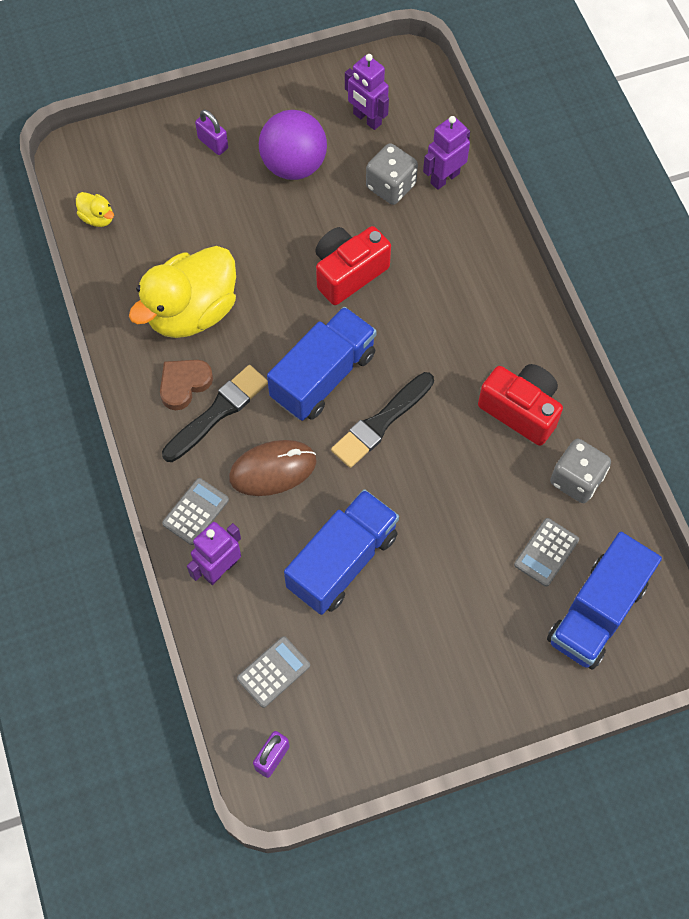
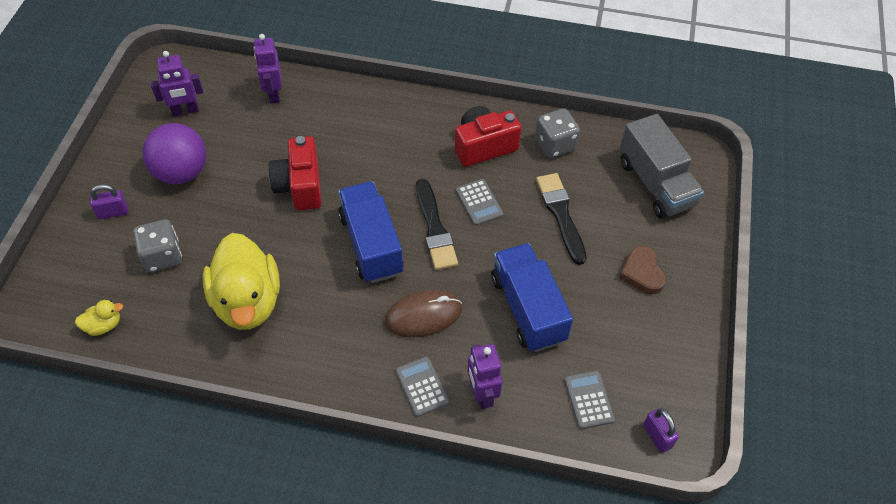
camera: 60 degrees left, 10 degrees down
brown heart [160,360,213,410] -> brown heart moved to [619,246,666,294]
black brush [162,365,268,462] -> black brush moved to [536,173,587,265]
brown mouse [229,440,317,496] -> brown mouse turned 60 degrees clockwise [385,290,462,338]
grey dice [366,143,418,205] -> grey dice moved to [133,219,182,272]
grey calculator [514,518,579,587] -> grey calculator moved to [456,179,503,226]
blue truck [547,532,662,670] -> grey truck [620,114,704,219]

